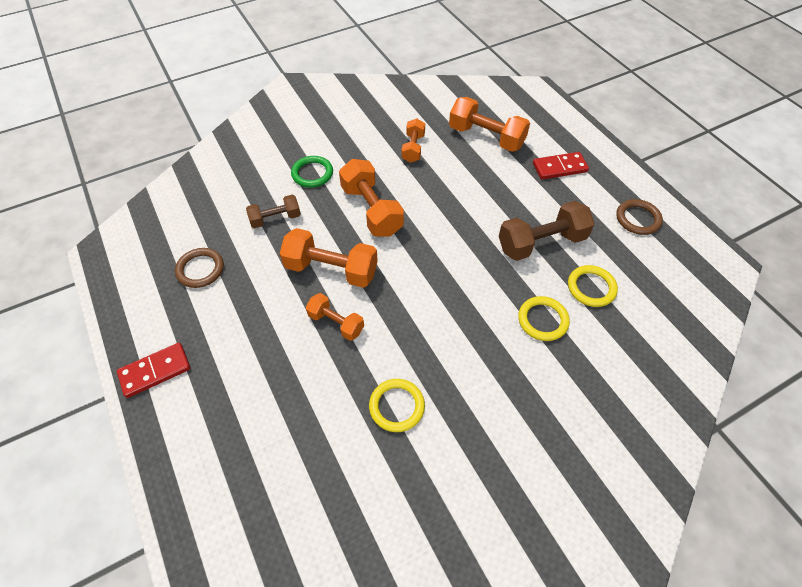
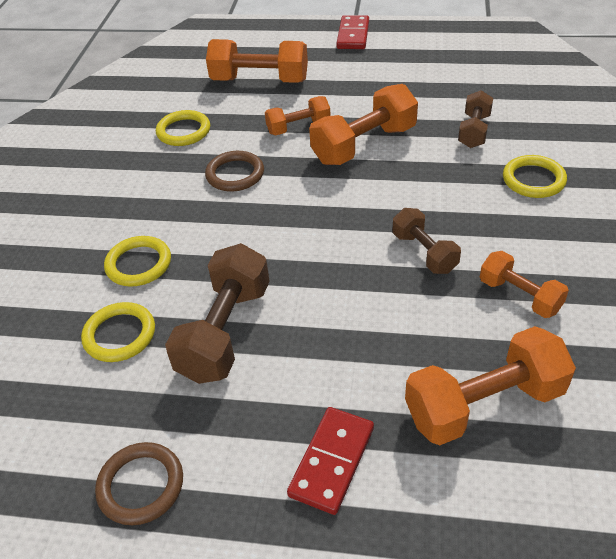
camera: 130 degrees right, 10 degrees down
brown ring [175,248,224,288] -> brown ring moved to [205,151,264,192]
green ring [291,156,333,187] -> yellow ring [503,155,567,198]
orange dumbbell [339,159,404,237] -> orange dumbbell moved to [206,39,308,83]
none -> brown dumbbell [393,208,461,274]

